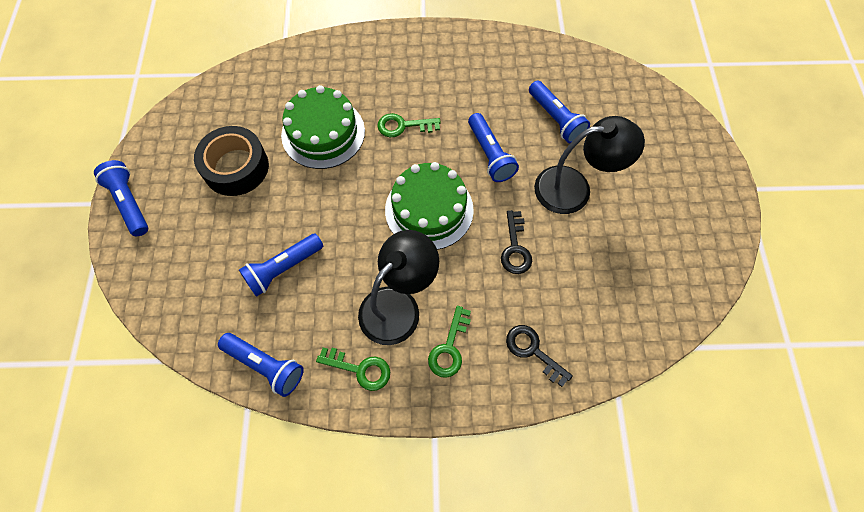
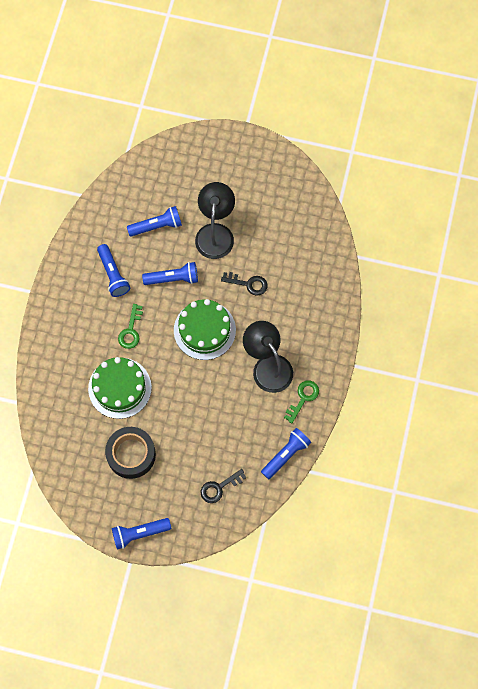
camera: 75 degrees left, 5 degrees up
blue flashlight [239,234,323,297] -> blue flashlight moved to [97,244,130,297]
green key [428,306,471,378] -> none
black key [506,325,573,387] -> black key moved to [201,469,247,503]

